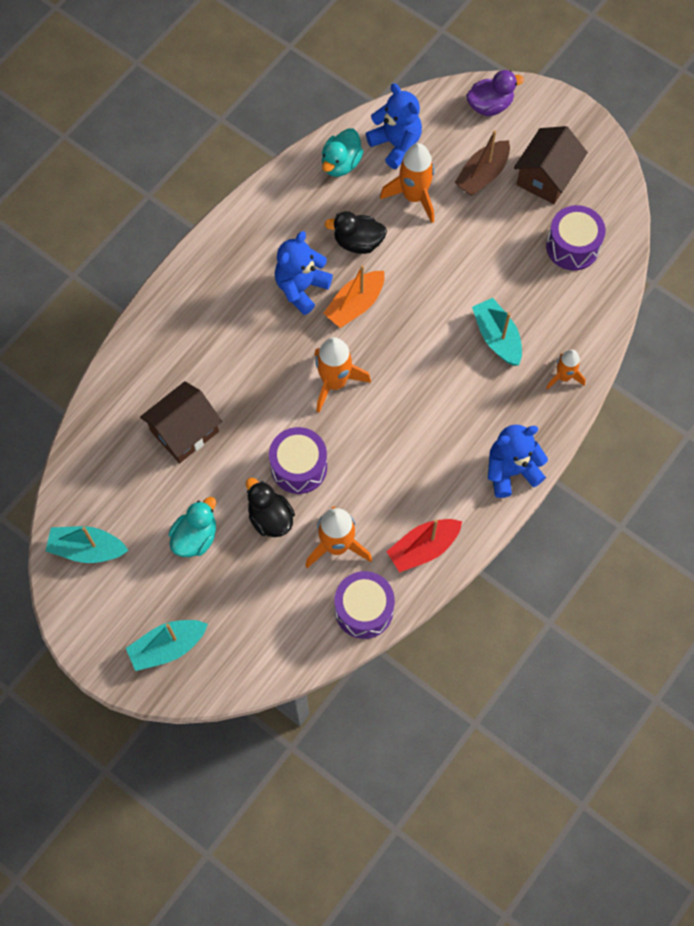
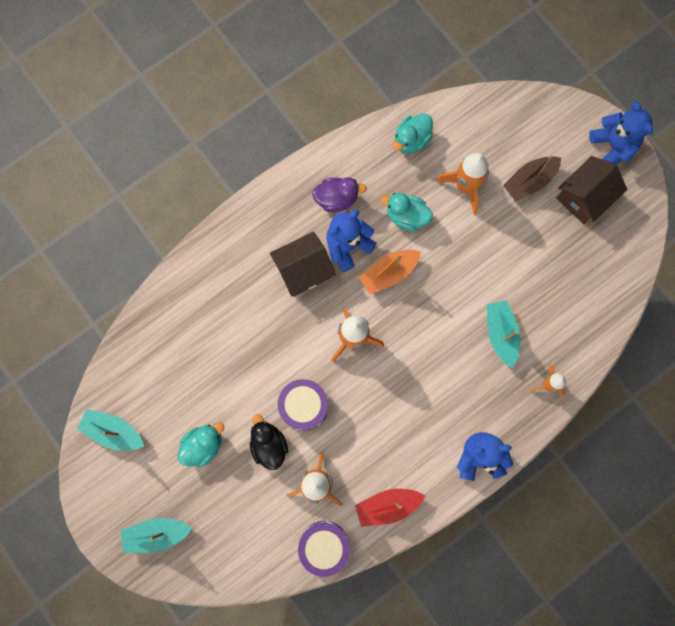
camera: 15 degrees right, 10 degrees up
brown house [140,381,222,463] -> brown house moved to [270,232,336,296]
black duck [324,211,387,254] -> turquoise duck [381,193,433,231]
blue teddy bear [366,83,422,169] -> blue teddy bear moved to [589,101,653,165]
purple duck [466,70,524,116] -> purple duck moved to [312,177,367,212]
purple drum [546,205,605,270] -> none

